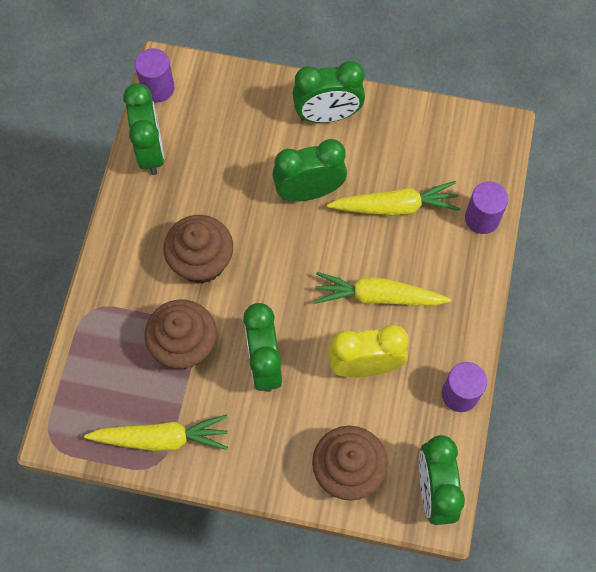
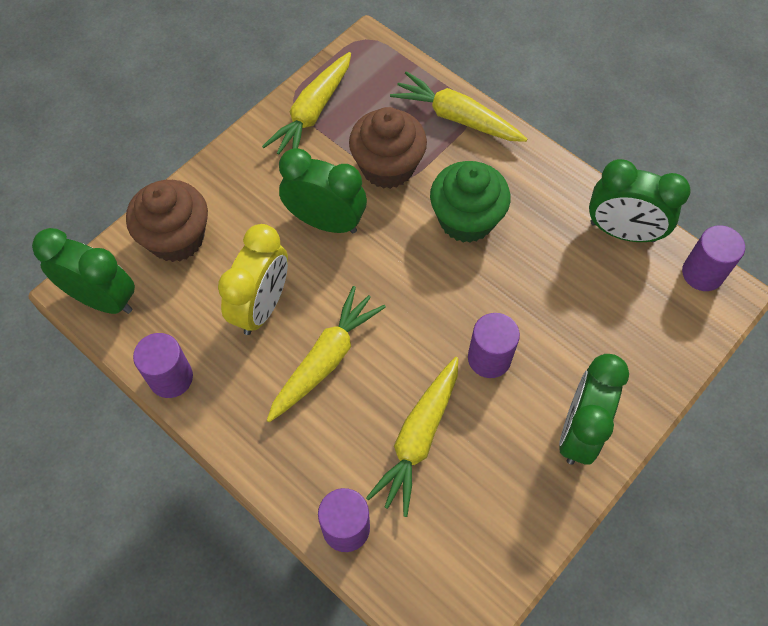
camera: 120 degrees right, 5 degrees down
brown cupcake [163,215,233,284] -> green cupcake [430,161,511,243]
green clock [272,139,347,201] -> purple cylinder [468,313,520,378]
none -> yellow carrot [390,71,527,142]

